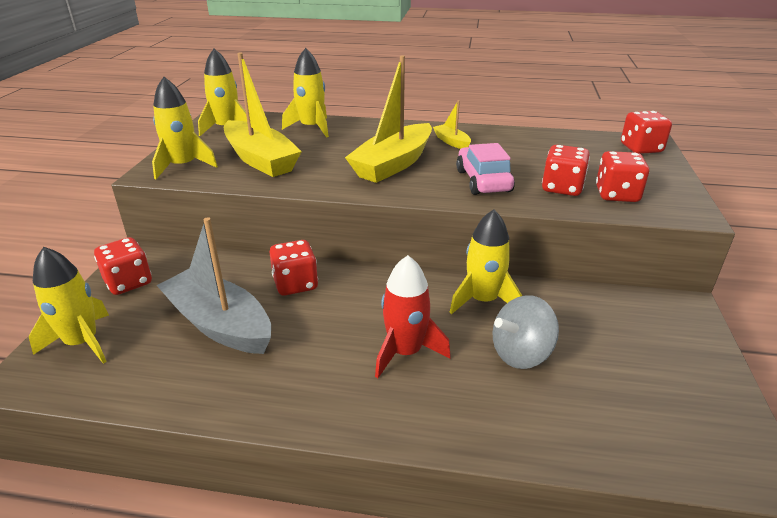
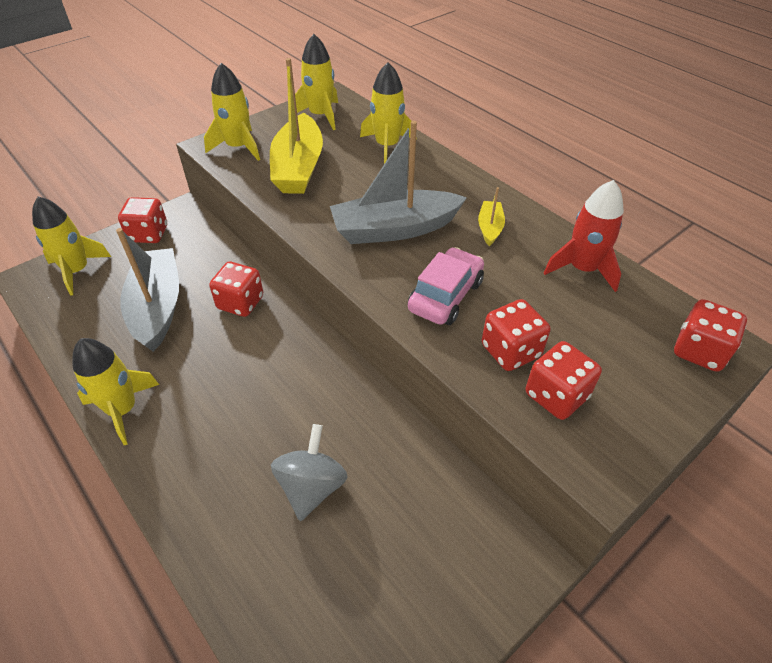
camera: 40 degrees right, 15 degrees up
yellow boat [345,55,432,183] -> grey boat [330,121,467,244]
red rocket [375,255,451,378] -> red rocket moved to [544,180,624,292]
yellow rocket [449,210,522,314] -> yellow rocket moved to [73,338,159,445]
grey spinning top [493,295,559,369] -> grey spinning top turned 90 degrees clockwise [271,424,348,521]

